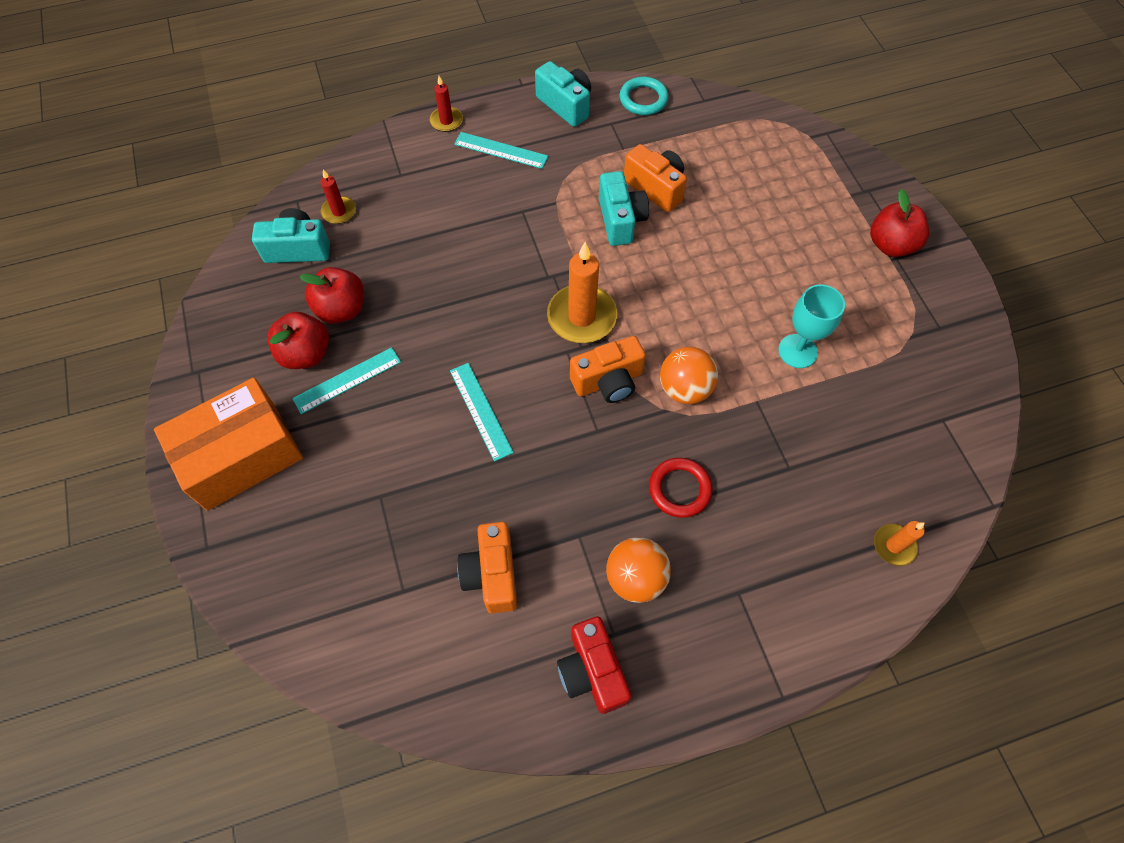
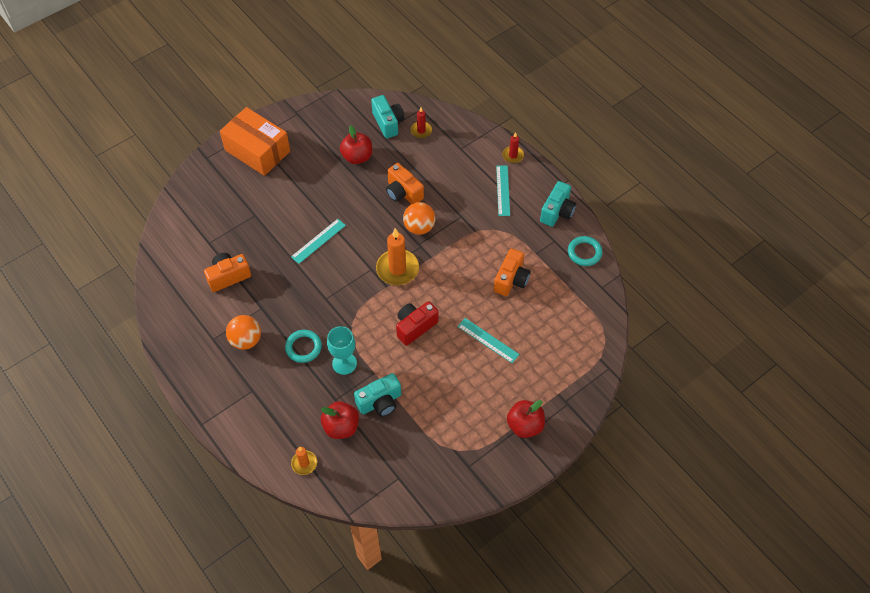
camera: 70 degrees right, 5 degrees down
red apple [267,312,329,369] -> red apple moved to [321,401,359,439]
turquoise ruler [292,347,401,414] -> turquoise ruler moved to [458,318,519,363]
red camera [557,616,631,714] -> red camera moved to [396,301,438,346]
orange camera [570,336,646,403] -> orange camera moved to [386,163,424,204]
turquoise camera [599,171,649,246] -> turquoise camera moved to [354,373,401,417]
red ring [649,458,713,518] -> turquoise ring [285,330,322,363]
orange ball [660,347,718,404] -> orange ball moved to [403,202,436,235]
turquoise goblet [778,285,845,368] -> turquoise goblet moved to [327,326,357,375]

